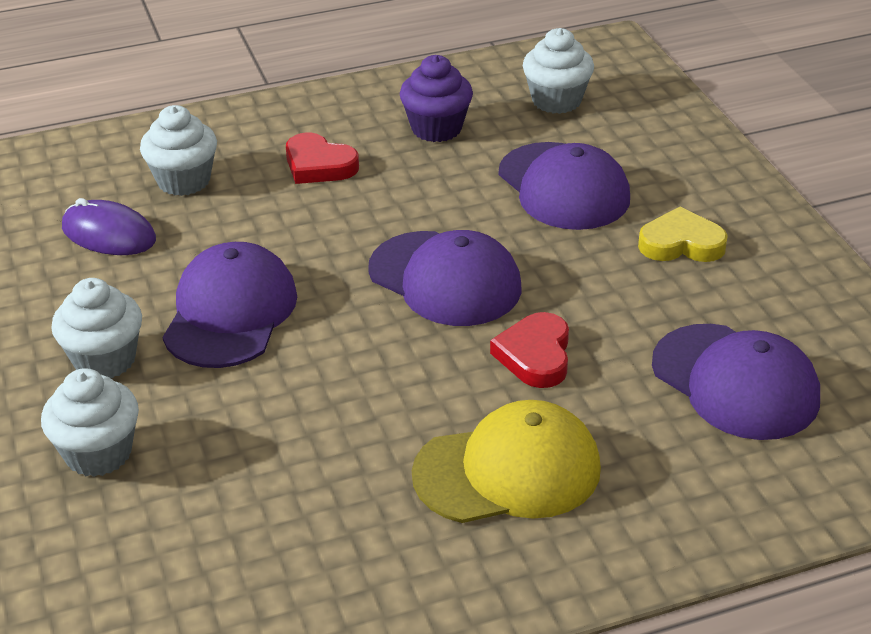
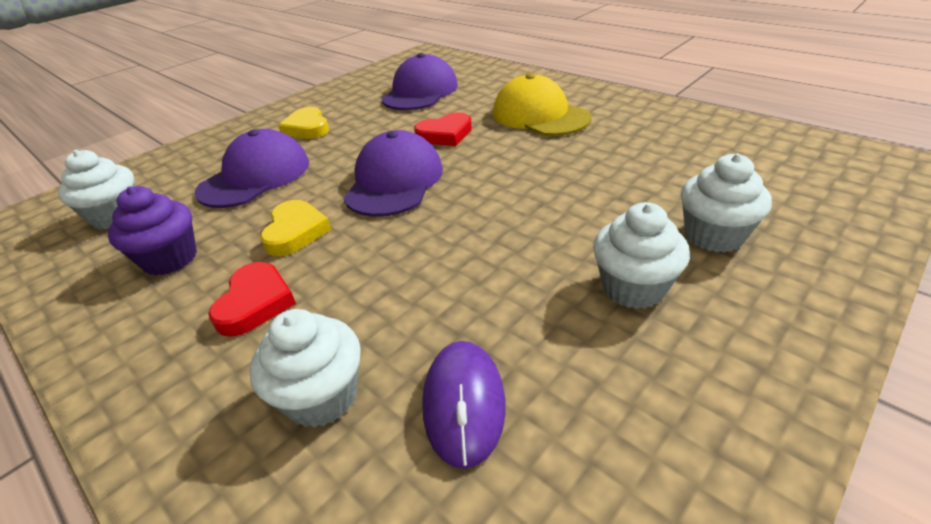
camera: 115 degrees left, 0 degrees up
purple cap [163,242,297,368] -> none
none -> yellow heart [260,200,331,256]

